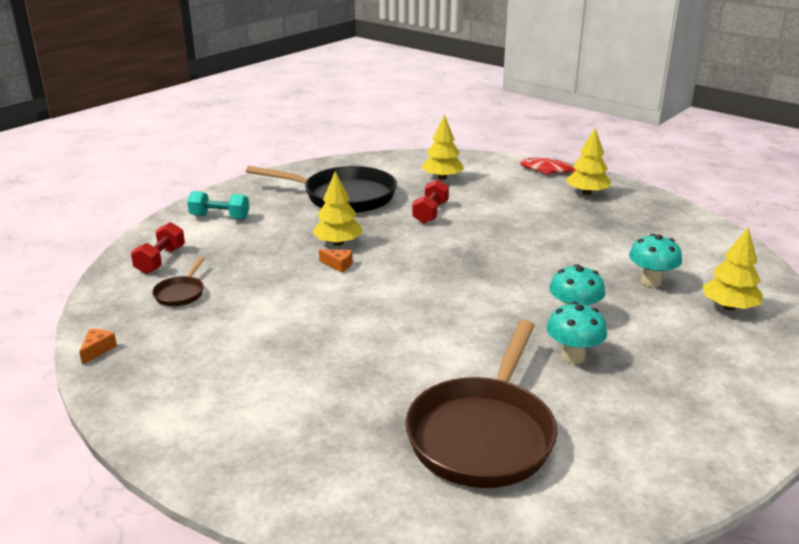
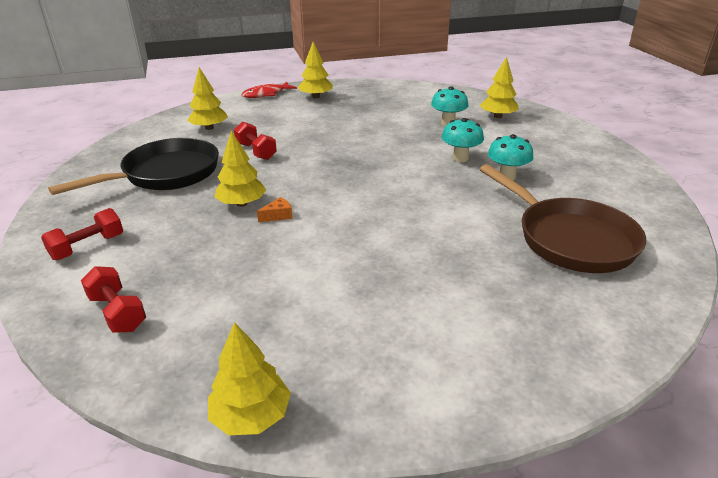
camera: 55 degrees left, 5 degrees up
orange cheese [79,329,117,365] -> yellow tree [208,322,291,435]
brown pan [152,257,205,306] -> none
turquoise dumbbell [187,191,249,219] -> red dumbbell [41,208,123,260]

